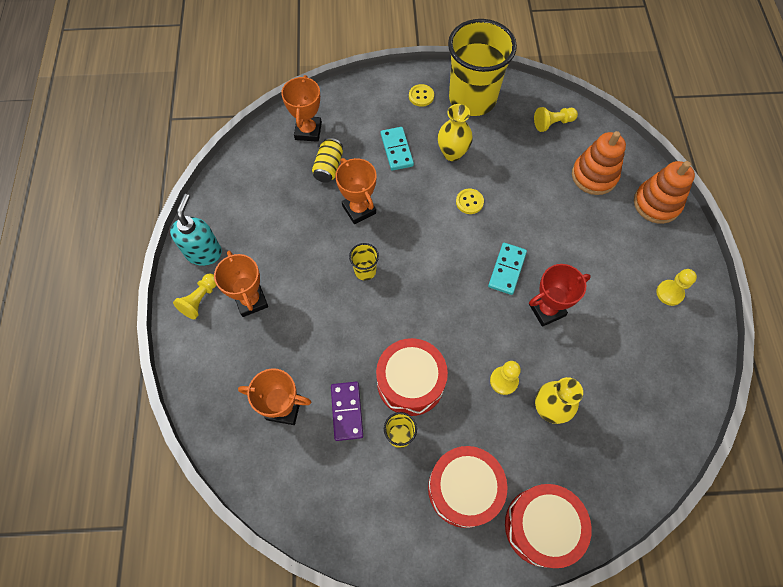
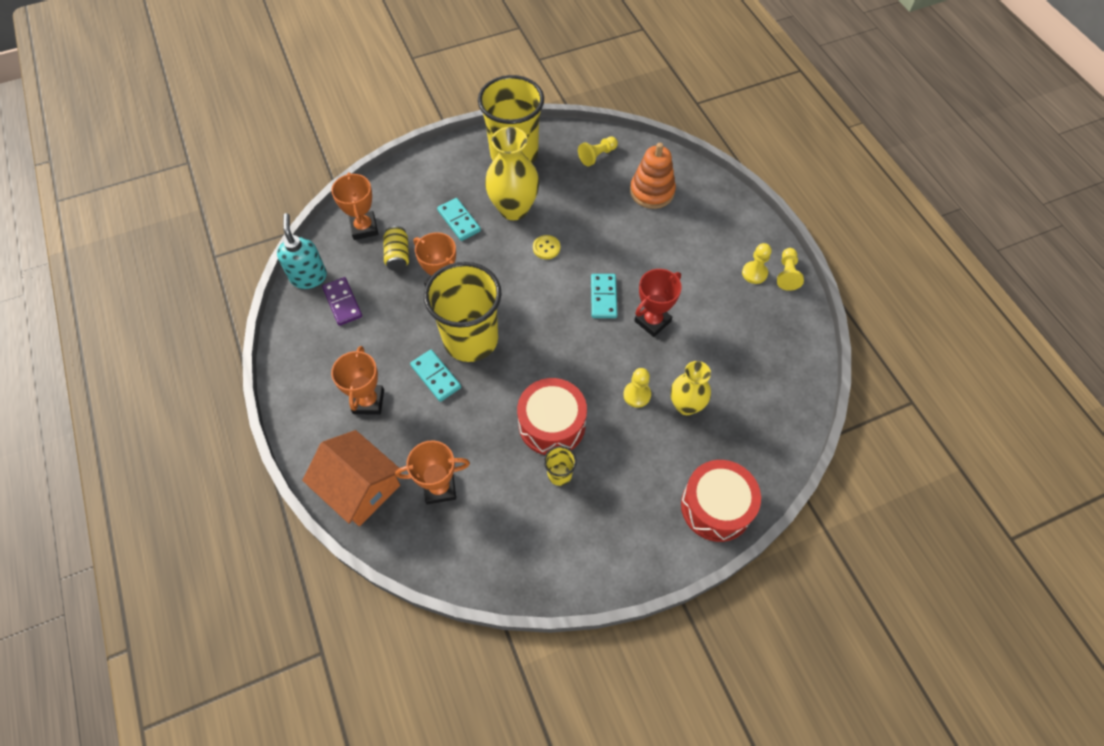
camera: 20 degrees left, 5 degrees down
turquoise soap dispenser [170,194,222,266] -> turquoise soap dispenser moved to [277,213,327,289]
yellow pawn [173,274,217,319] -> yellow pawn moved to [777,248,804,291]
orange trophy [214,251,268,317] -> orange trophy turned 45 degrees clockwise [331,346,384,415]
purple domino [331,382,363,441] -> purple domino moved to [322,277,362,326]
yellow cup [349,243,379,280] -> yellow cup [424,262,502,362], size x2.46
yellow button [409,84,434,107] -> none
red drum [428,446,507,528] -> none
yellow vase [438,104,473,161] -> yellow vase [485,127,540,220], size x1.54
orange stacking toy [634,161,695,224] -> none
none -> orange house [302,430,400,526]
none -> turquoise domino [410,350,461,402]

